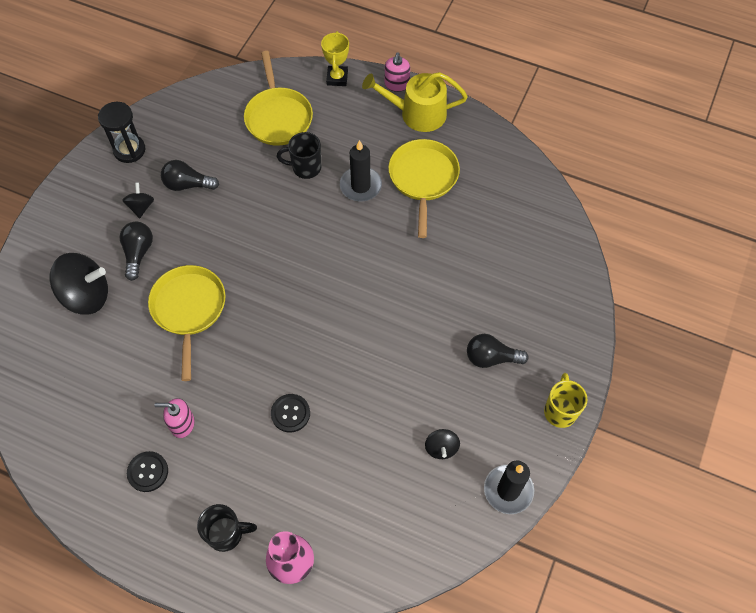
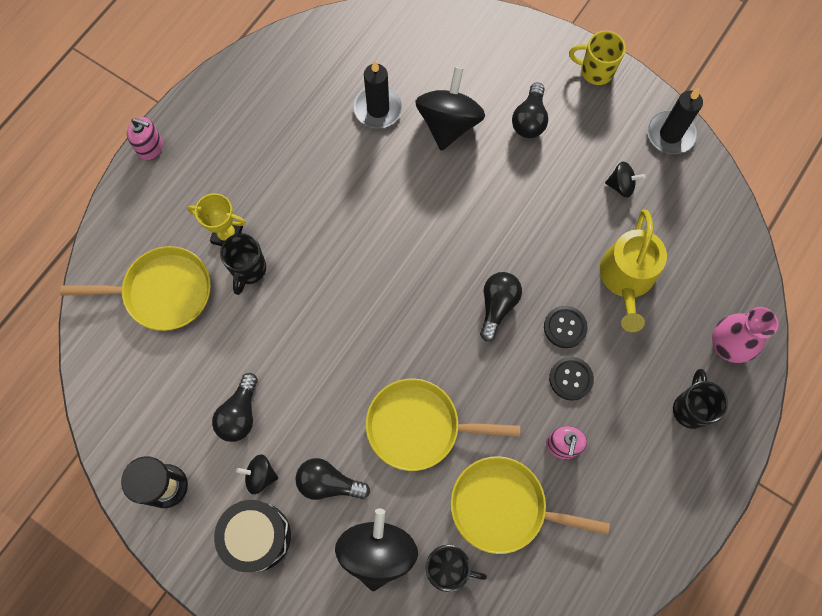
camera: 80 degrees left, 10 degrees up
black button [127,451,168,492] -> black button moved to [549,357,594,401]
yellow trophy [321,31,349,86] -> yellow trophy moved to [187,193,246,246]
black candle [340,140,382,201] -> black candle moved to [354,61,403,128]
yellow watering can [362,72,468,132] -> yellow watering can moved to [600,209,667,332]
yellow pan [388,139,460,238] -> yellow pan moved to [451,456,610,554]
none -> black drum [214,500,291,572]
none -> black spinning top [415,67,485,151]
none -> black mug [426,545,487,592]
none -> black light bulb [480,272,522,342]

